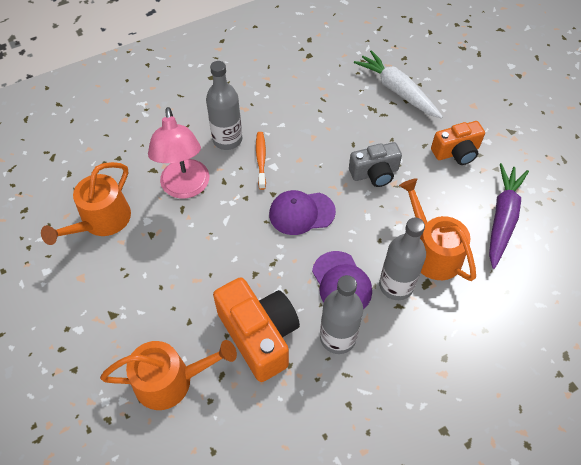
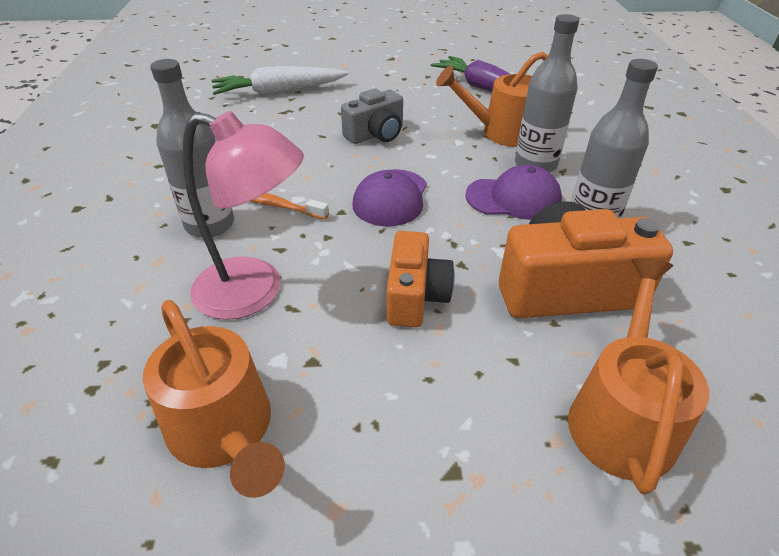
camera: 65 degrees left, 15 degrees down
grey camera [349,142,402,187] -> grey camera turned 45 degrees clockwise [341,88,403,144]
orange camera [431,121,485,165] -> orange camera moved to [386,231,455,327]

